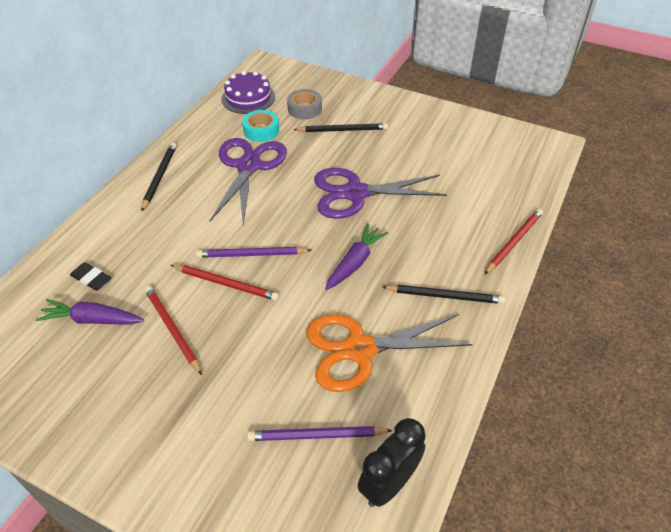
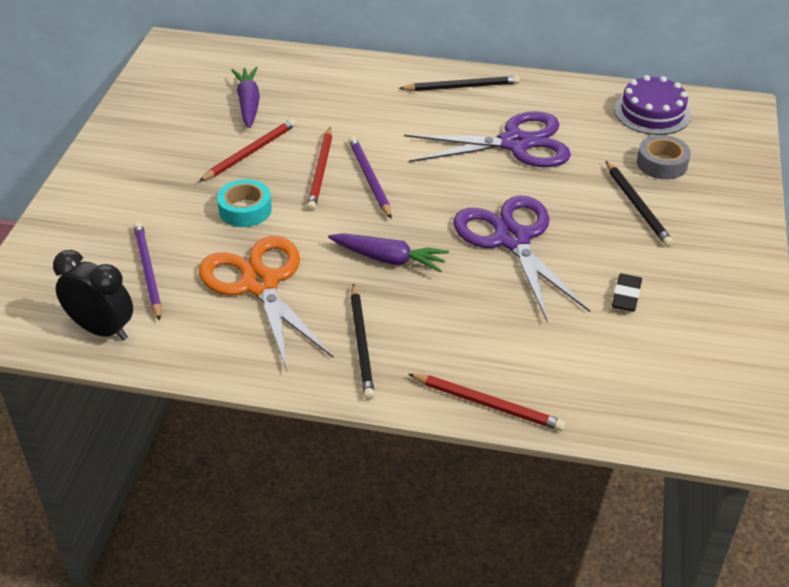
camera: 75 degrees right, 5 degrees down
black eraser [70,262,111,291] -> black eraser moved to [612,273,642,312]
turquoise tape [242,110,279,142] -> turquoise tape moved to [217,179,272,227]

